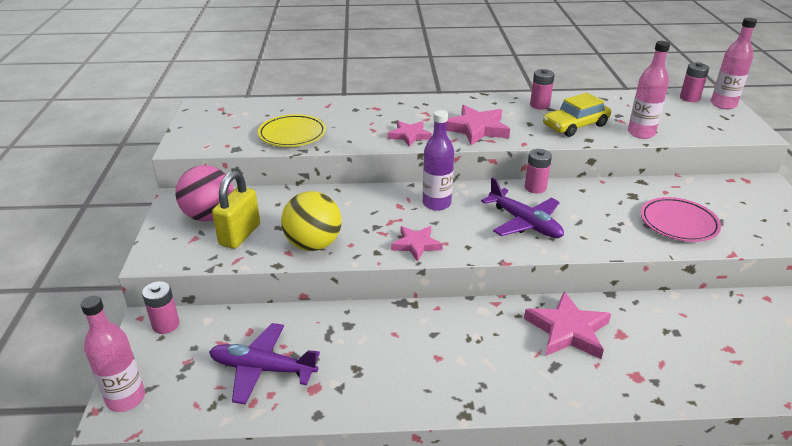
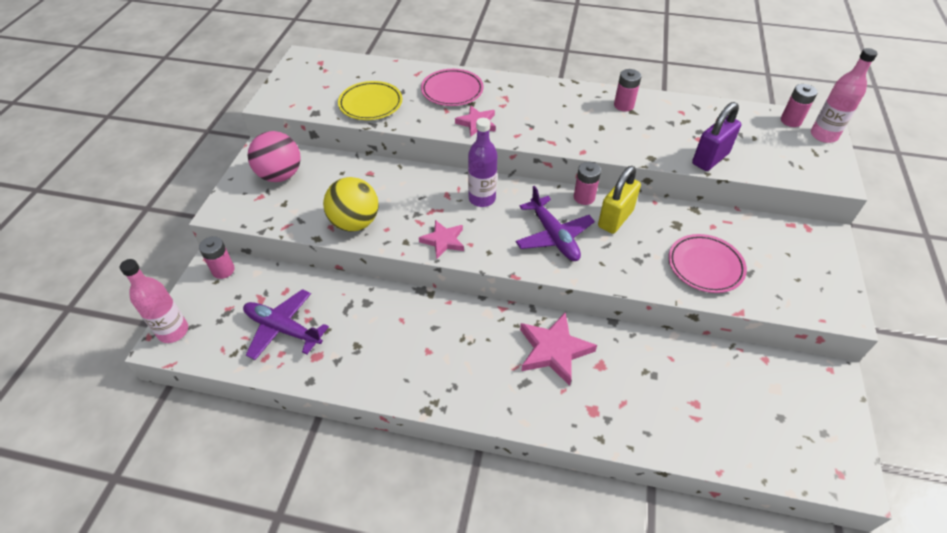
camera: 15 degrees right, 15 degrees up
yellow padlock [212,171,260,249] -> yellow padlock moved to [598,166,641,234]
pink star [446,105,510,145] -> none
yellow car [543,93,611,137] -> none
pink bottle [628,41,670,139] -> purple padlock [692,102,741,171]
none -> pink plate [421,69,484,106]

